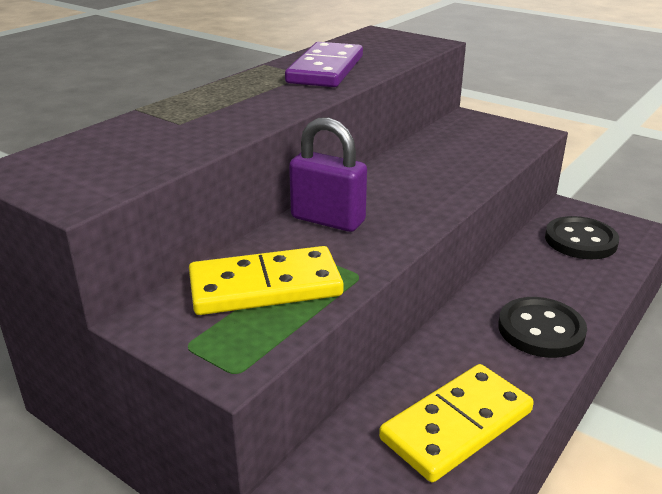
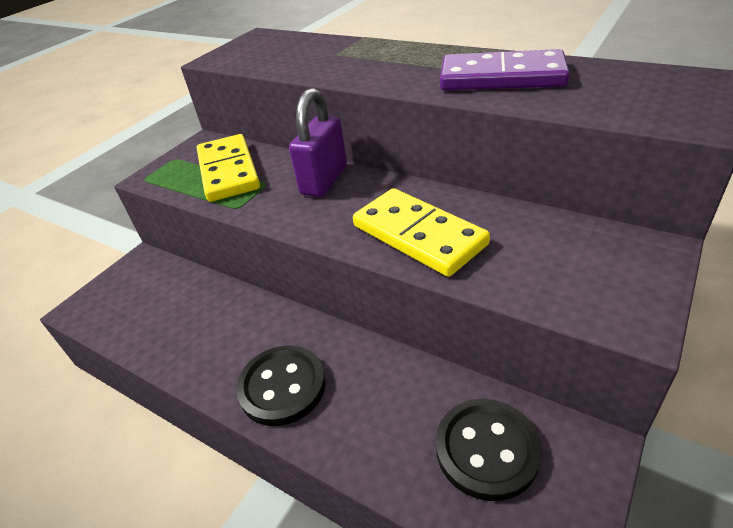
camera: 90 degrees right, 10 degrees up
yellow domino [379,364,534,482] -> yellow domino moved to [353,188,490,277]

